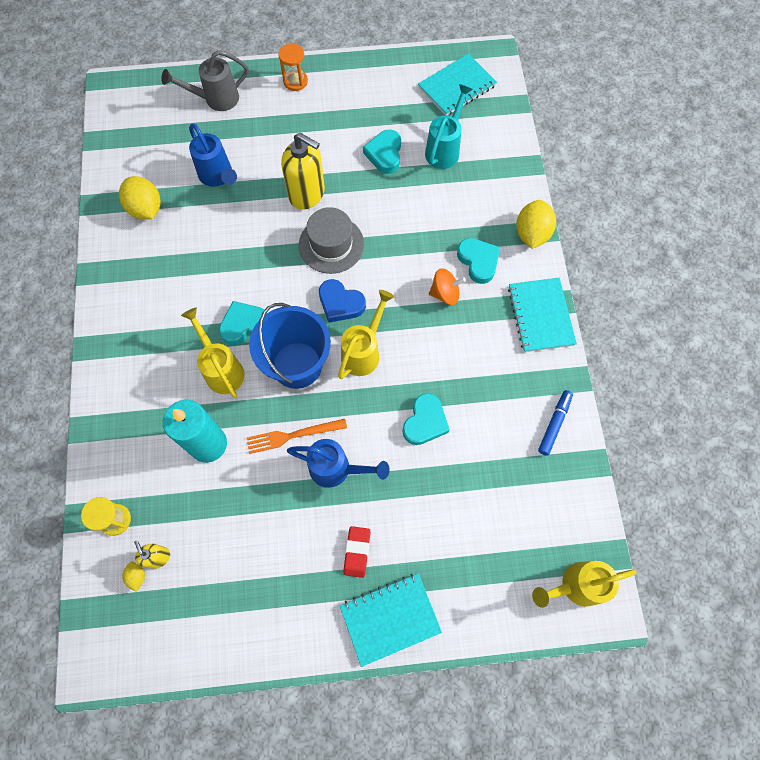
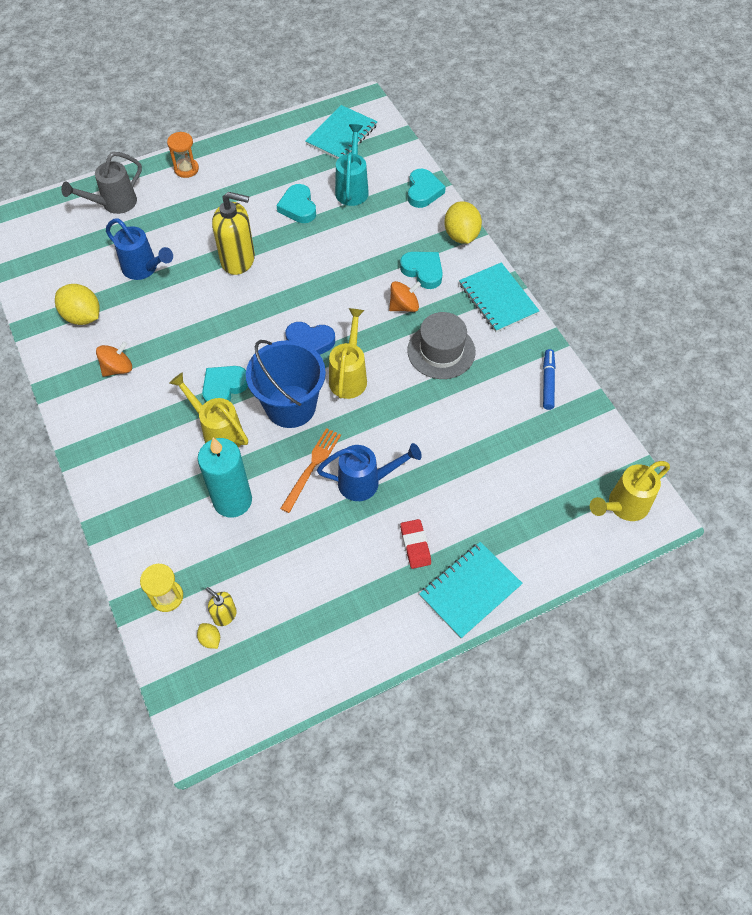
camera: 20 degrees left, 10 degrees down
orange fork [247,419,347,454] -> orange fork turned 150 degrees clockwise [280,428,341,513]
grey hat [299,207,364,274] -> grey hat moved to [407,312,476,379]
turquoise heart [402,393,449,445] -> turquoise heart moved to [408,169,446,208]
none -> orange spinning top [96,341,132,377]

